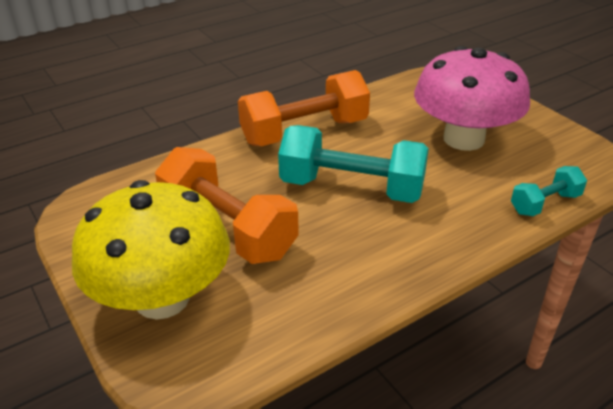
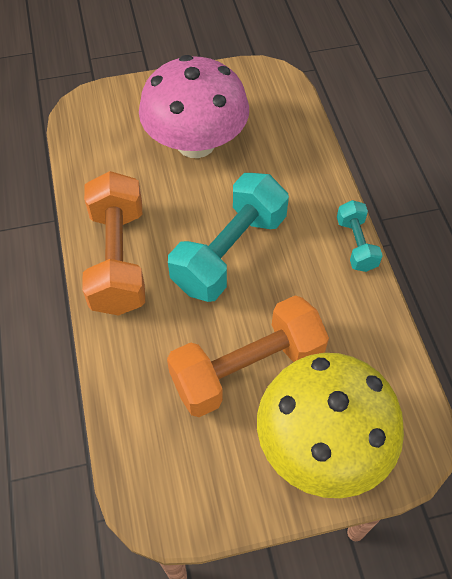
camera: 70 degrees left, 20 degrees up
turquoise dumbbell [511,166,587,216] -> turquoise dumbbell moved to [337,200,383,272]

